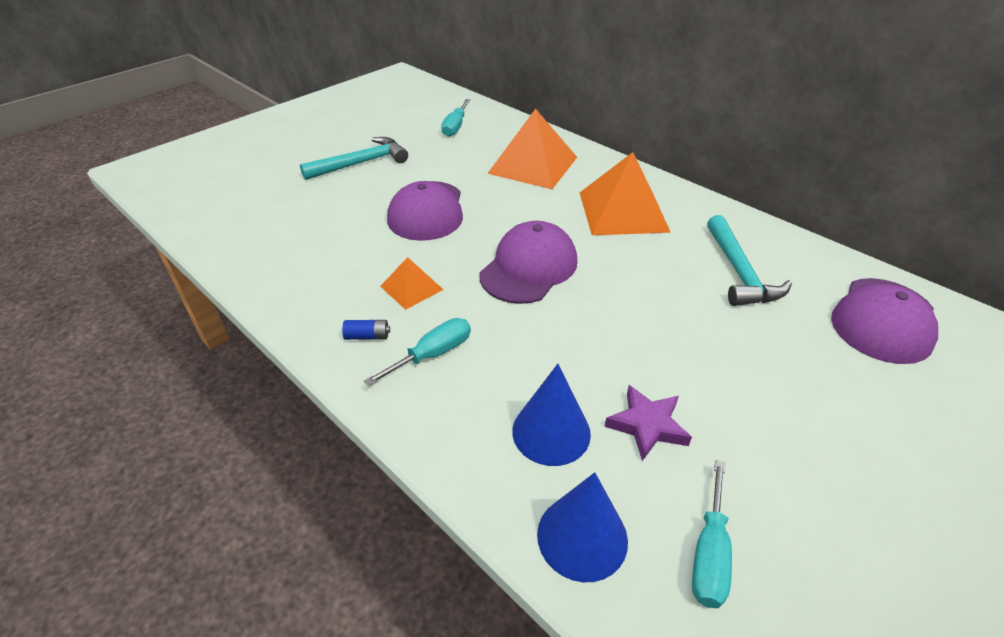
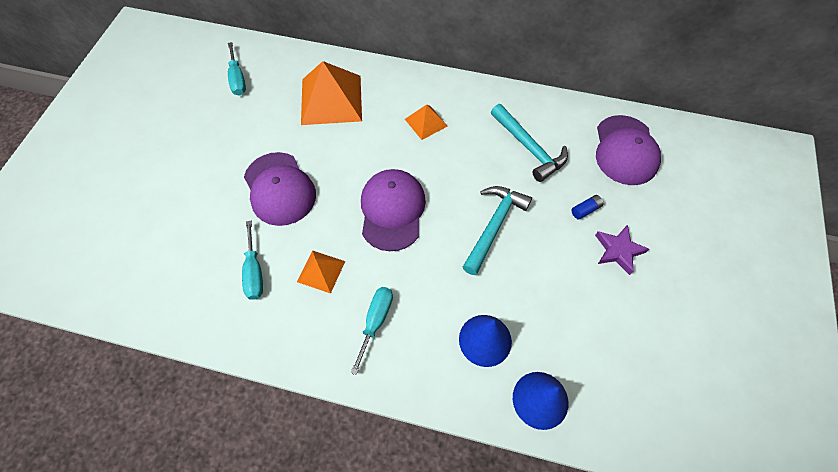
camera: 30 degrees left, 20 degrees up
turquoise hammer [300,137,408,180] -> turquoise hammer moved to [463,186,532,275]
blue battery [342,320,390,340] -> blue battery moved to [572,195,603,220]
orange pyramid [580,152,671,235] -> orange pyramid [405,104,447,140], size x0.51
purple star [605,385,692,461] -> purple star moved to [595,225,649,275]
turquoise screwdriver [692,460,732,608] -> turquoise screwdriver moved to [242,221,263,300]

